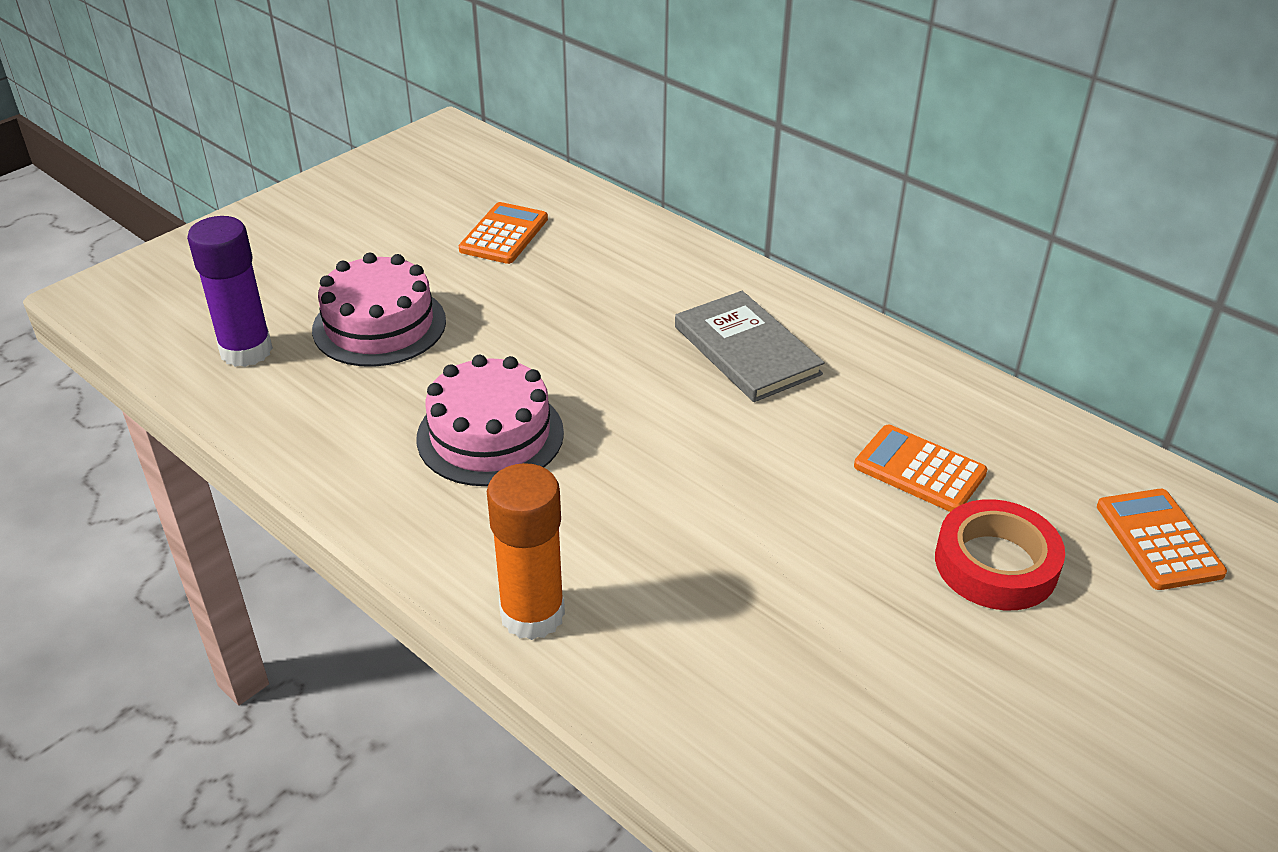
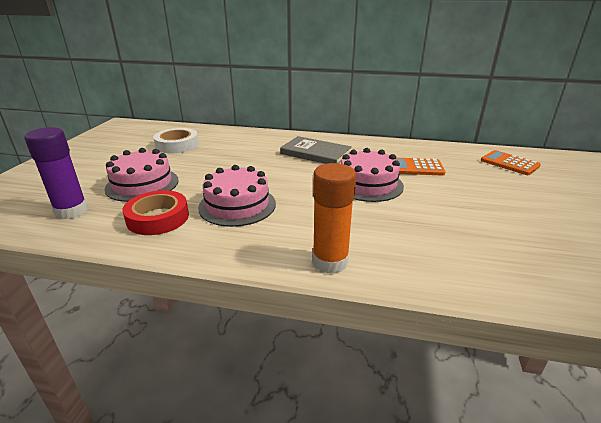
camera: 30 degrees left, 10 degrees down
orange calculator [459,202,548,264] -> white tape [153,128,199,153]
red tape [935,499,1065,610] -> red tape moved to [122,190,189,235]
none -> pink cake [341,148,404,202]

